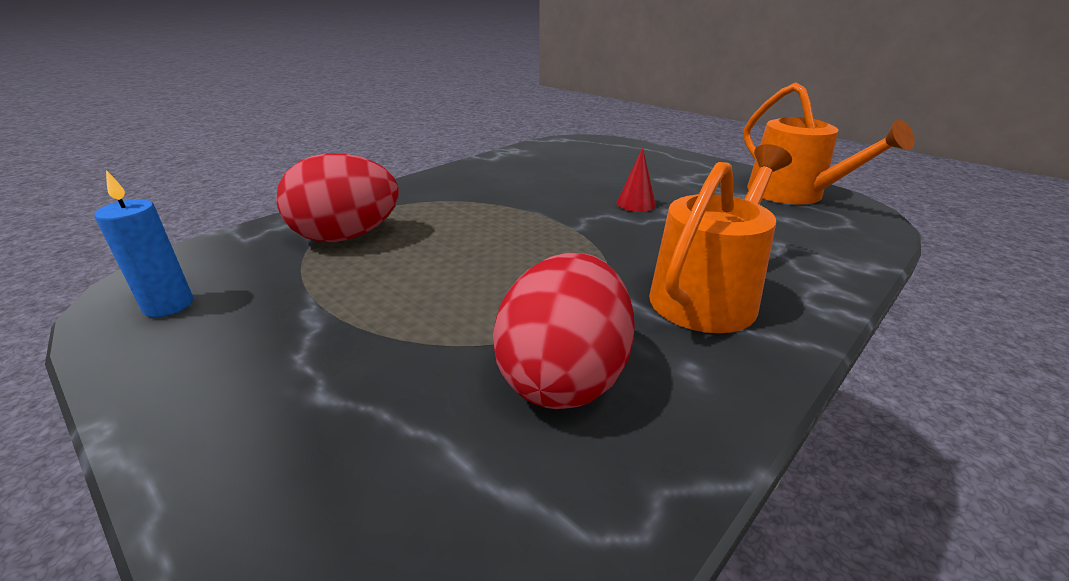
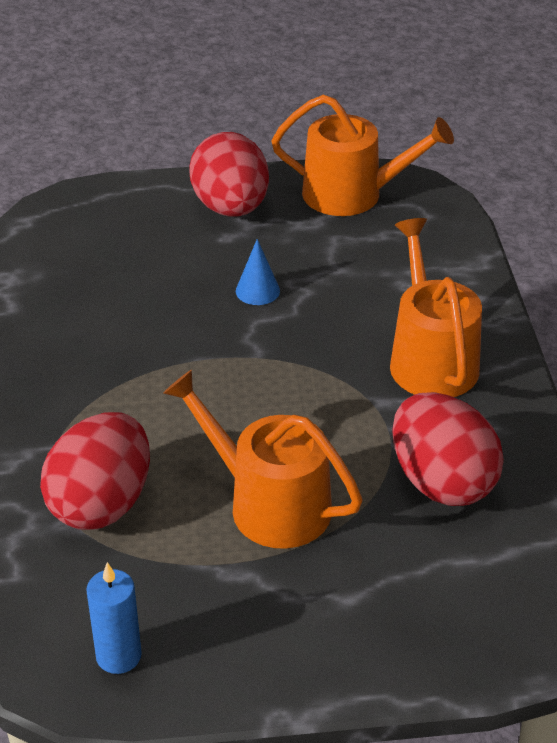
camera: 50 degrees left, 10 degrees up
red cone [617,147,656,212] -> blue cone [236,239,280,305]
none -> orange watering can [163,370,363,549]
none -> red egg [189,132,269,217]

